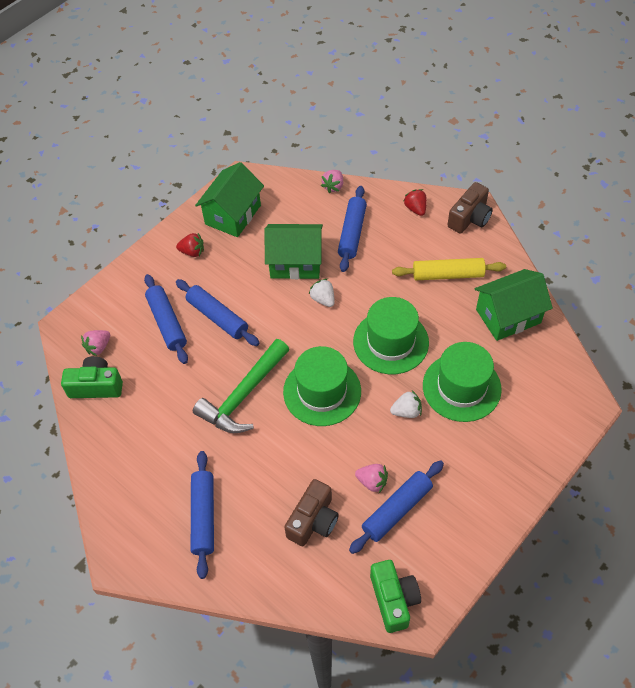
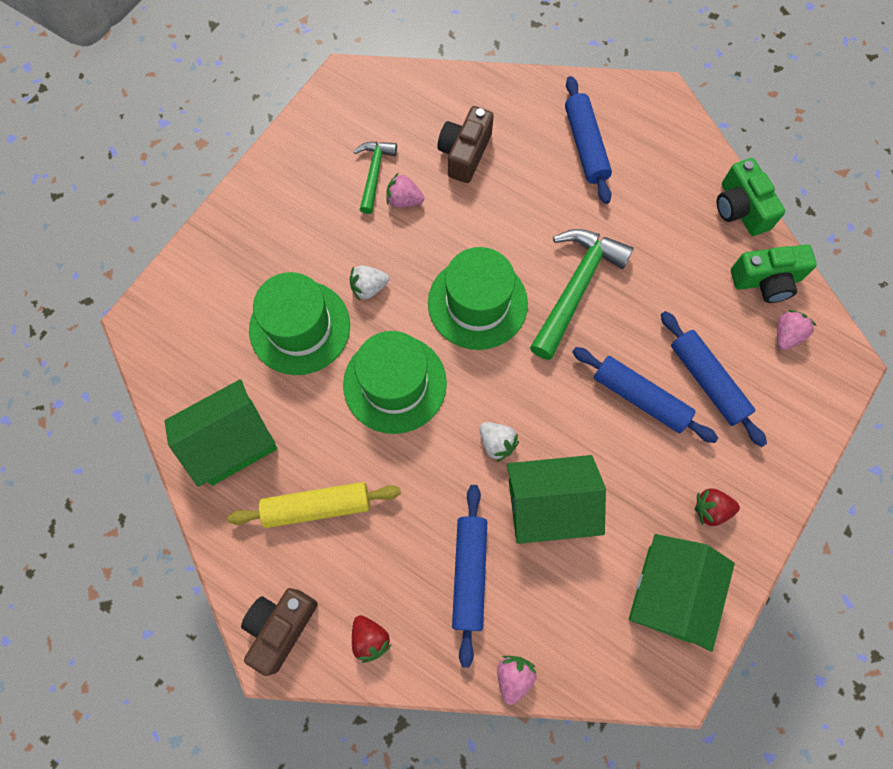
camera: 170 degrees right, 15 degrees up
blue rolling pin [349,460,444,554] -> green hammer [353,142,397,214]
green camera [370,560,421,633] -> green camera moved to [717,158,785,236]

